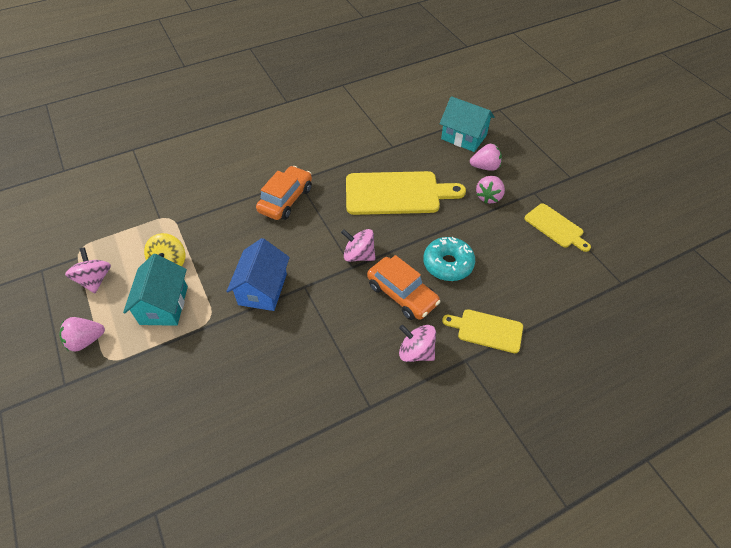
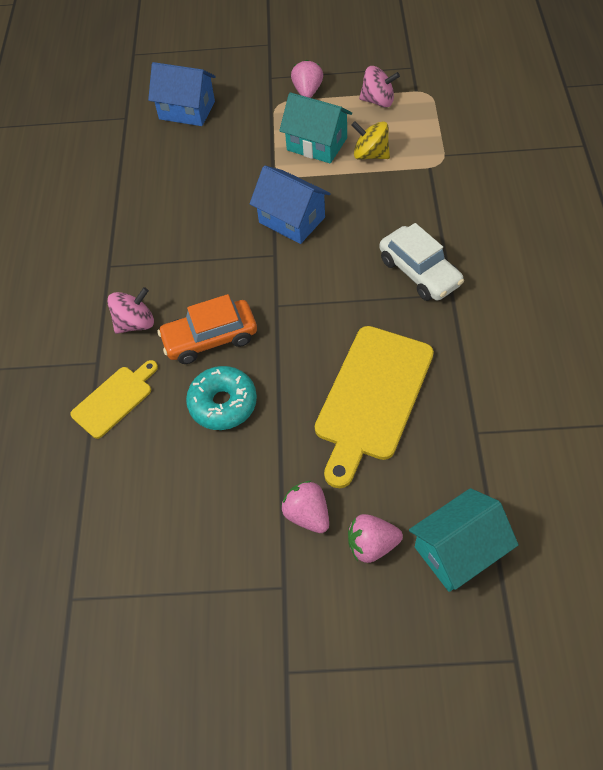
camera: 120 degrees right, 5 degrees up
orange car [256,166,312,220] -> white car [380,223,464,301]
pink spinning top [341,229,376,262] -> none
pink strawberry [470,144,502,171] -> pink strawberry turned 60 degrees clockwise [348,514,403,563]
yellow cutting board [524,203,591,252] -> none
none -> blue house [148,62,216,126]

